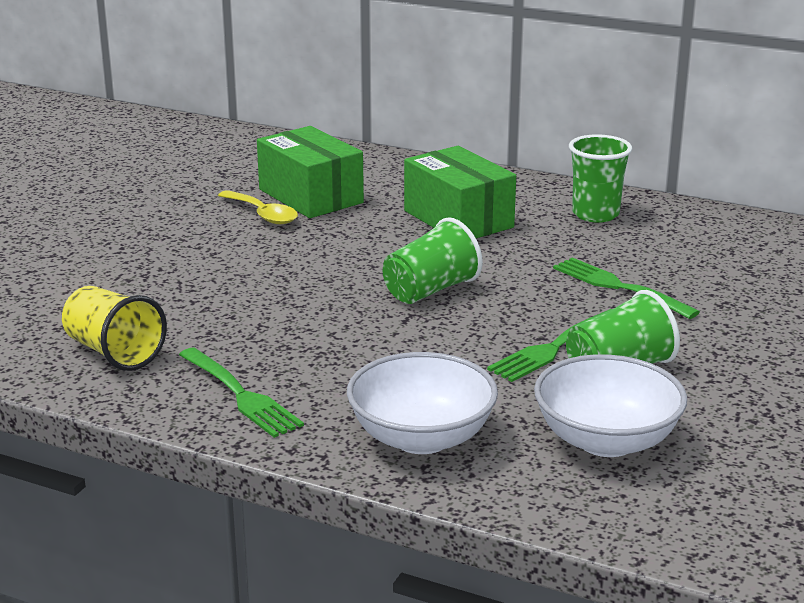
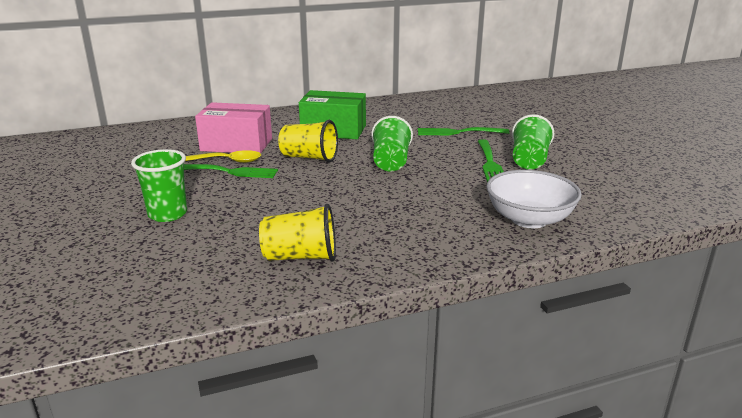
camera: 45 degrees left, 0 degrees up
green fork [179,347,304,438] -> green fork moved to [184,164,278,178]
green box [257,126,364,218] -> pink box [195,102,272,153]
white bowl [534,354,687,457] -> none
green cup [569,134,632,223] -> green cup moved to [131,149,187,222]
none -> yellow cup [278,120,338,163]

